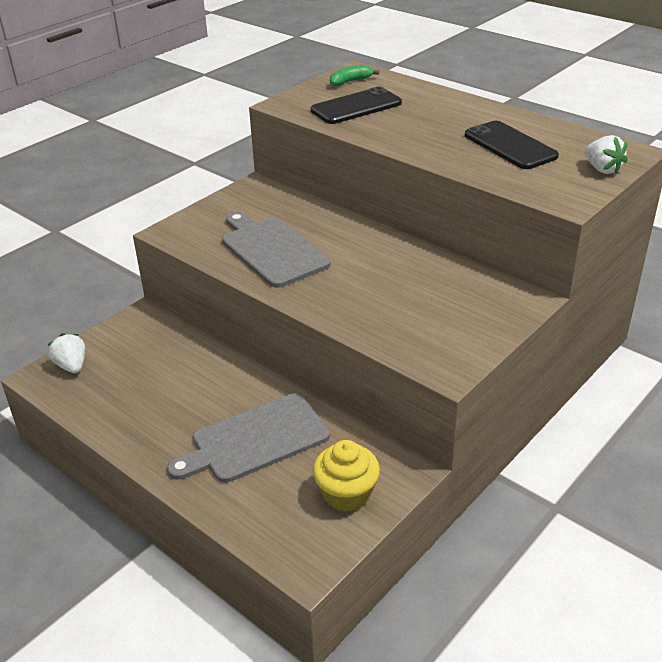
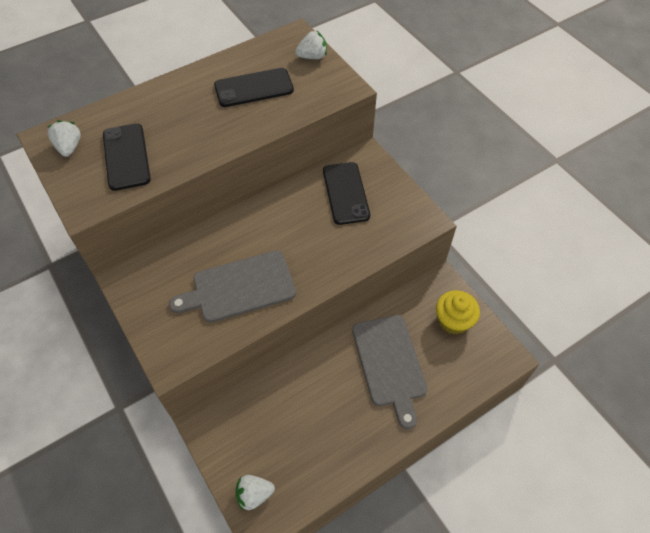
camera: 75 degrees left, 20 degrees up
green banana [330,65,379,87] -> white strawberry [47,120,81,157]
none -> black phone [323,162,370,225]

